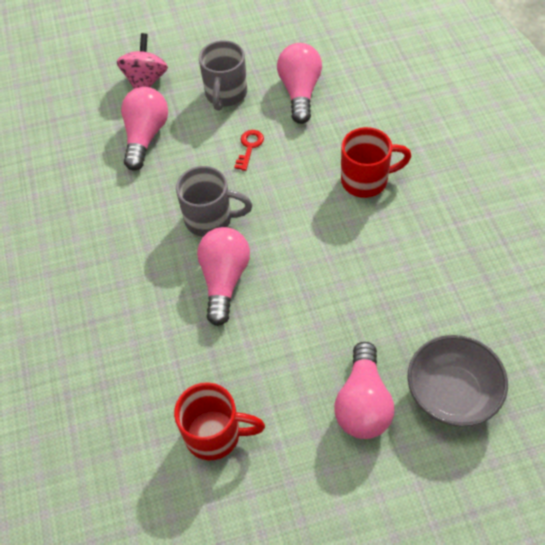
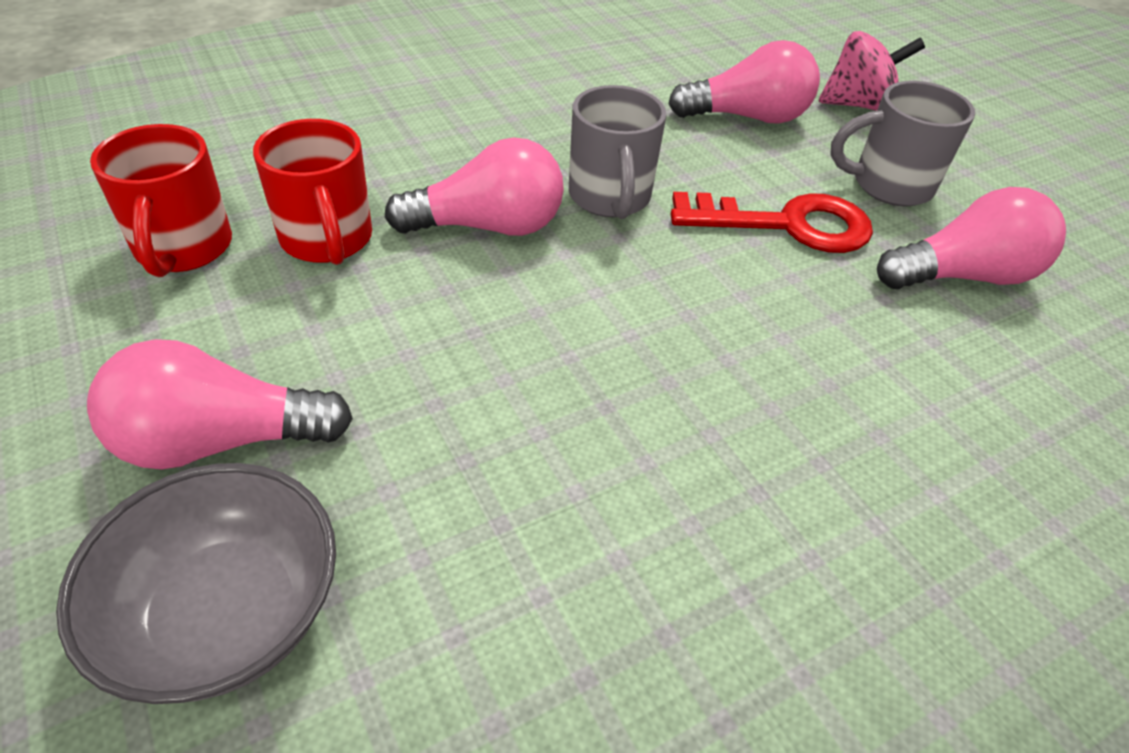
camera: 70 degrees right, 10 degrees down
red key [234,130,264,171] -> red key [670,192,873,253], size x2.02
red mug [341,127,412,198] -> red mug moved to [253,119,372,265]

